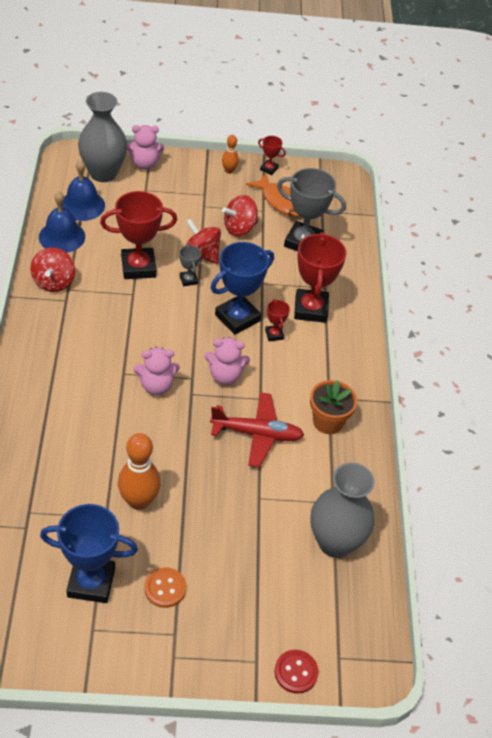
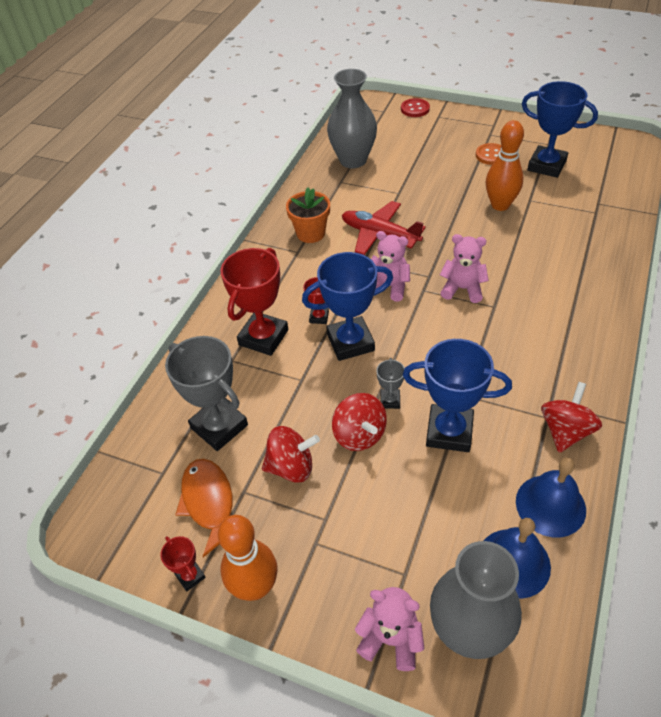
camera: 150 degrees left, 0 degrees up
red trophy [100,191,177,279] -> blue trophy [403,339,512,452]
orange bowling pin [222,135,239,174] -> orange bowling pin [218,515,277,601], size x1.89

